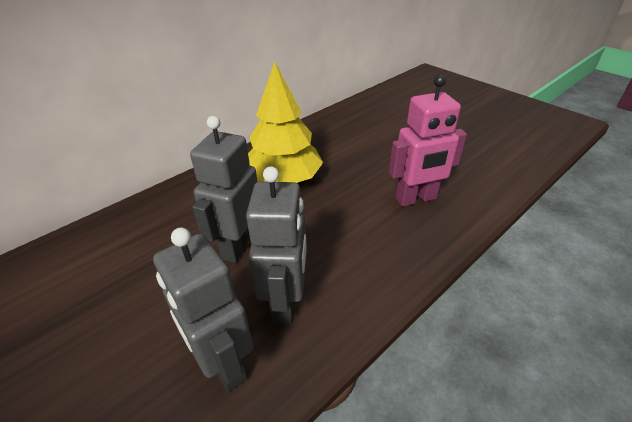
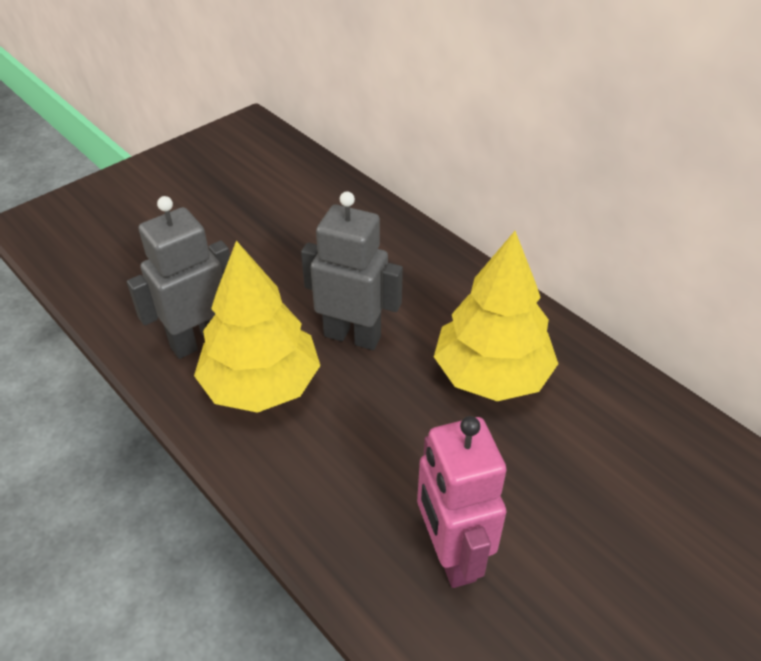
camera: 90 degrees right, 5 degrees up
grey robot [246,166,307,325] -> yellow tree [194,241,320,413]

